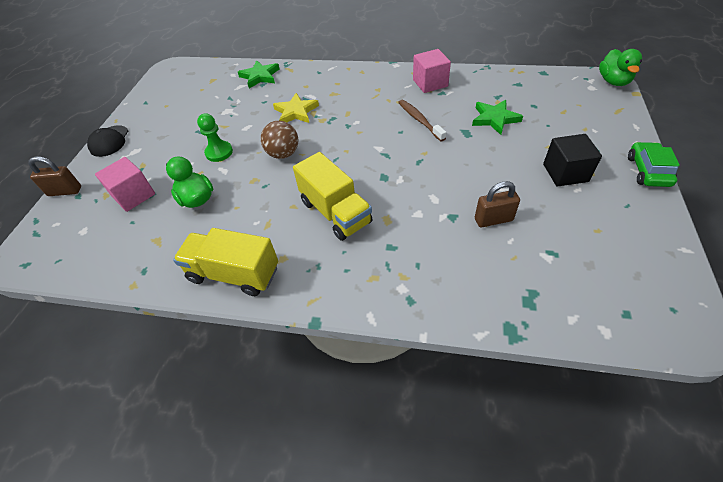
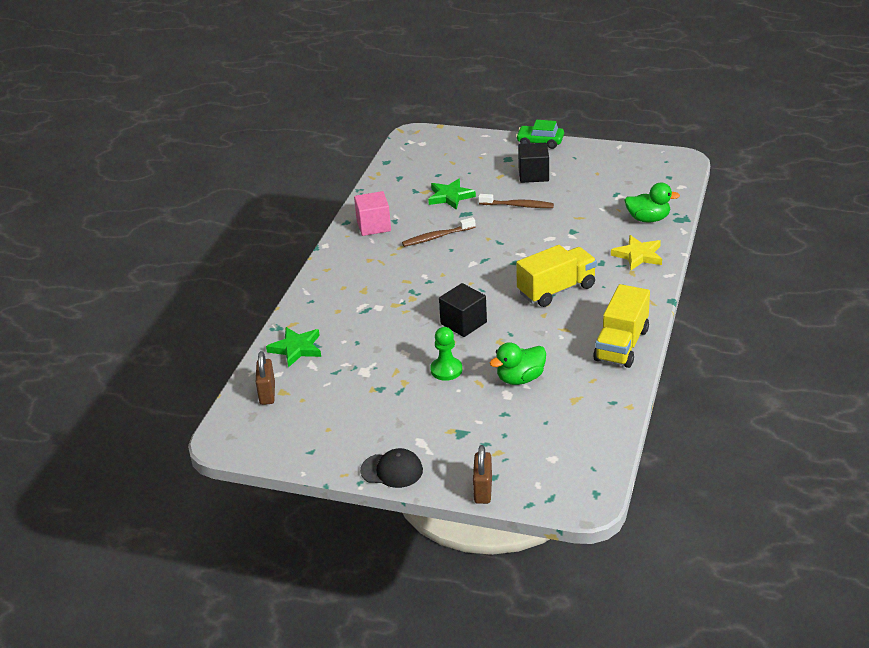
camera: 85 degrees left, 15 degrees down
pink cube [95,157,155,212] -> none
brown ball [261,121,298,159] -> black cube [439,283,487,337]
yellow star [273,93,319,123] -> yellow star moved to [611,235,662,270]
brown padlock [475,181,520,228] -> brown padlock moved to [256,351,275,405]
green duck [599,49,642,86] -> green duck moved to [624,183,680,222]
none -> brown toothbrush [478,194,554,208]

